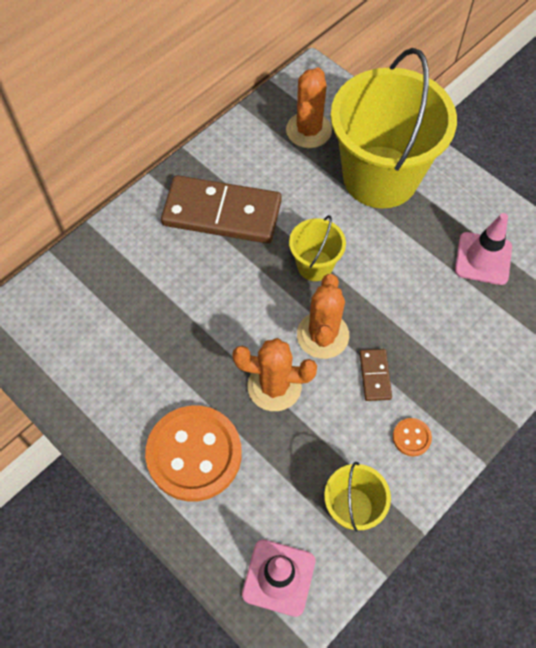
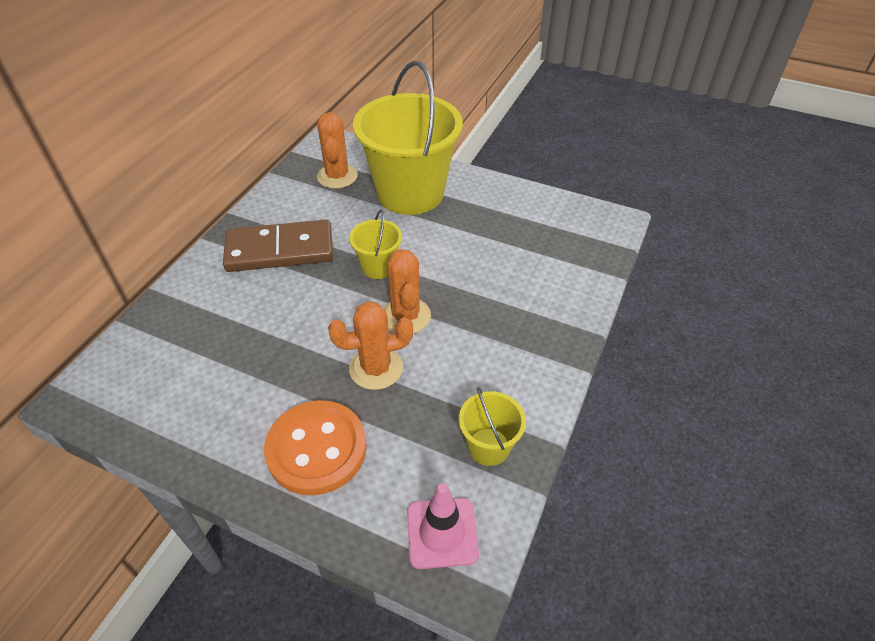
camera: 20 degrees left, 15 degrees down
brown domino [360,349,392,401] -> none
orange button [393,418,432,456] -> none
pink traffic cone [455,213,512,285] -> none

